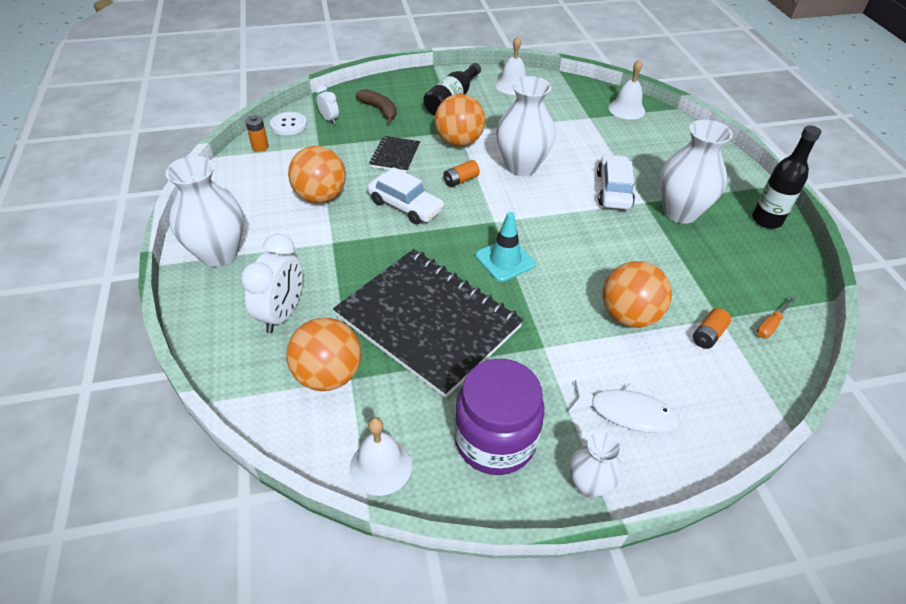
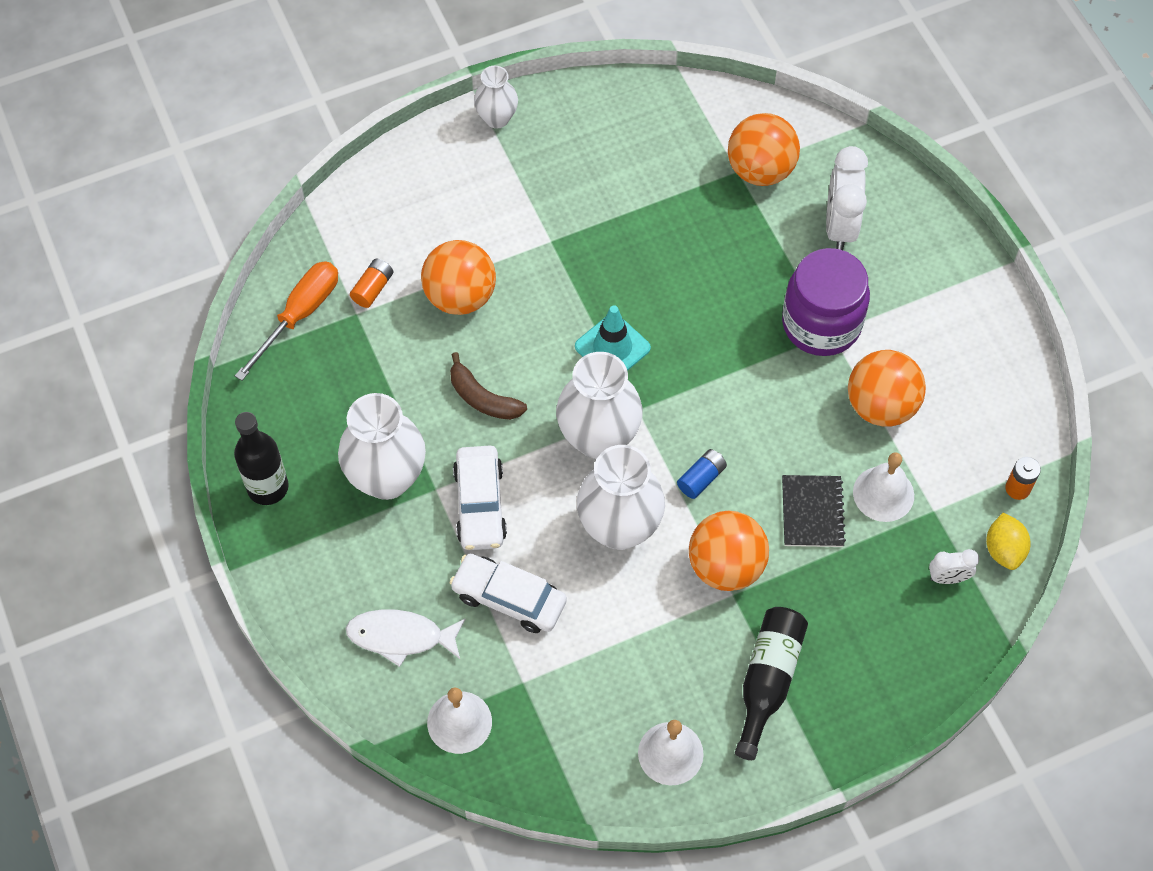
camera: 170 degrees right, 15 degrees up
white vase [165,156,244,267] -> white vase moved to [556,352,643,459]
white button [270,112,307,135] -> yellow lemon [986,513,1031,570]
white clock [316,85,339,124] -> white clock turned 45 degrees counterclockwise [929,549,979,584]
black notebook [333,249,524,398] -> none
white bell [350,417,412,496] -> white bell moved to [853,452,914,522]
brown banana [356,89,396,123] -> brown banana moved to [450,352,527,420]
white car [367,167,444,224] -> white car moved to [449,554,567,633]
orange battery [443,160,480,187] -> blue battery [677,449,727,499]
purple jar [454,359,544,475] -> purple jar moved to [782,248,870,356]
white fish [569,380,681,433] -> white fish moved to [346,609,465,667]
orange screwdriver [757,296,796,338] -> orange screwdriver [235,261,338,381], size x1.87

